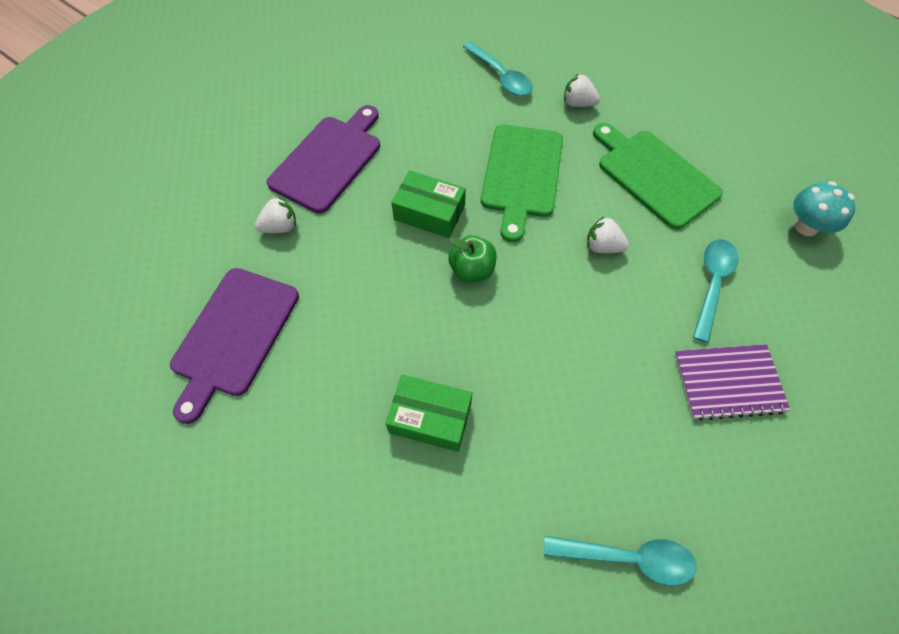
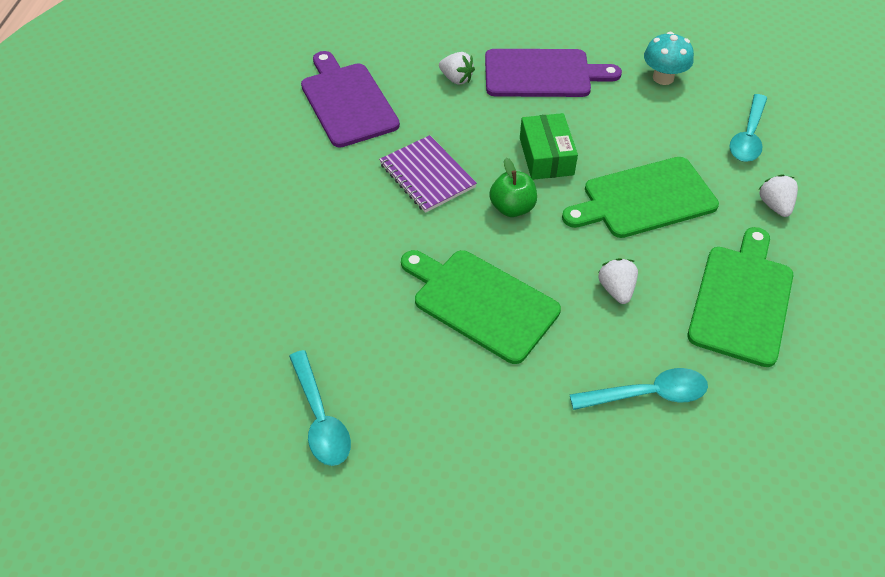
camera: 60 degrees right, 10 degrees down
purple cutting board [170,268,299,424] -> purple cutting board turned 75 degrees clockwise [301,51,400,147]
green box [386,374,472,452] -> none
purple notebook [675,344,790,421] -> purple notebook moved to [379,135,477,213]
turquoise mushroom [793,181,855,236] -> turquoise mushroom moved to [644,32,694,85]
none -> green cutting board [401,250,561,364]

